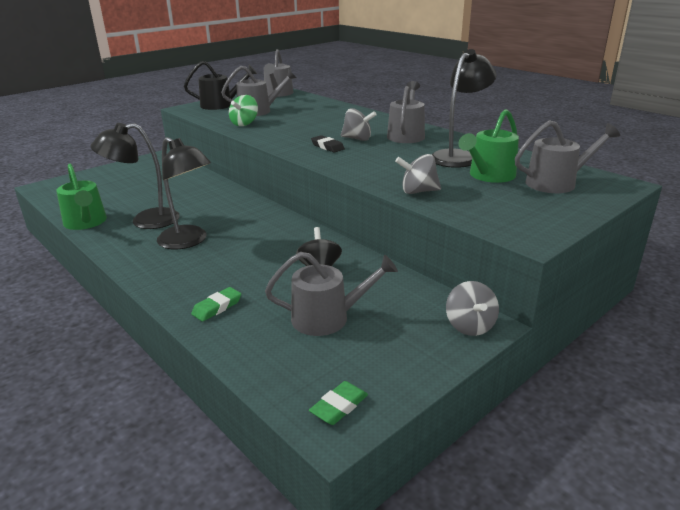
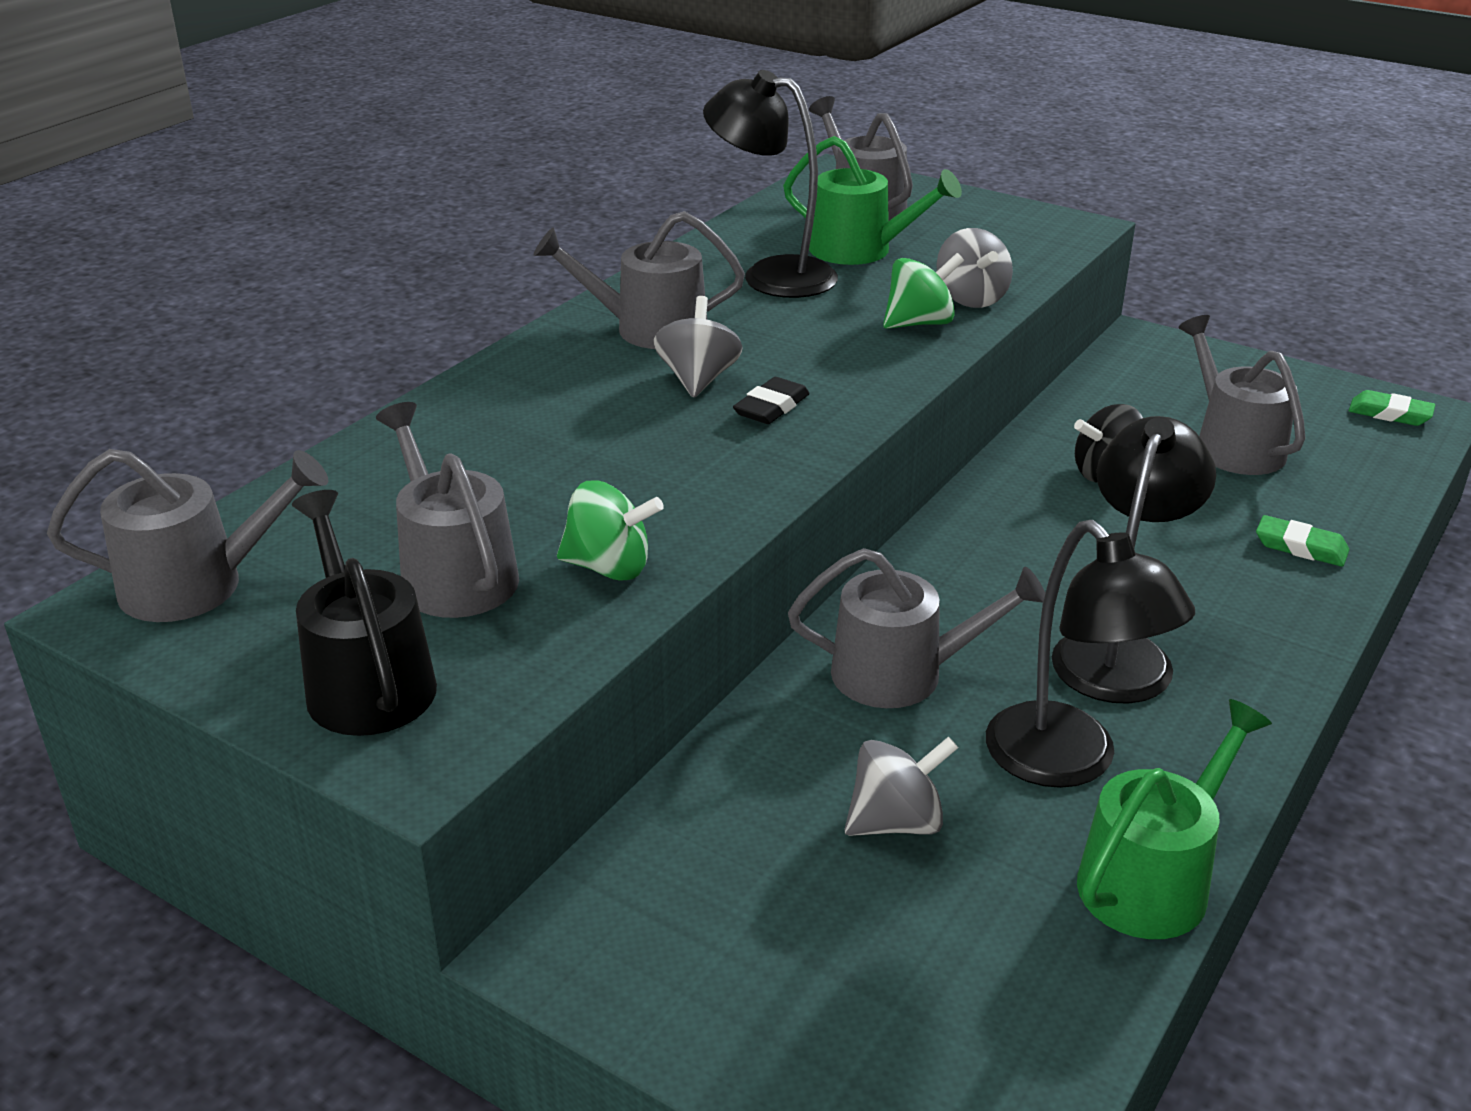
camera: 105 degrees left, 5 degrees up
grey spinning top [446,281,499,336] -> grey spinning top moved to [844,736,958,836]
none -> grey watering can [788,548,1045,708]
none -> green spinning top [883,253,964,329]

